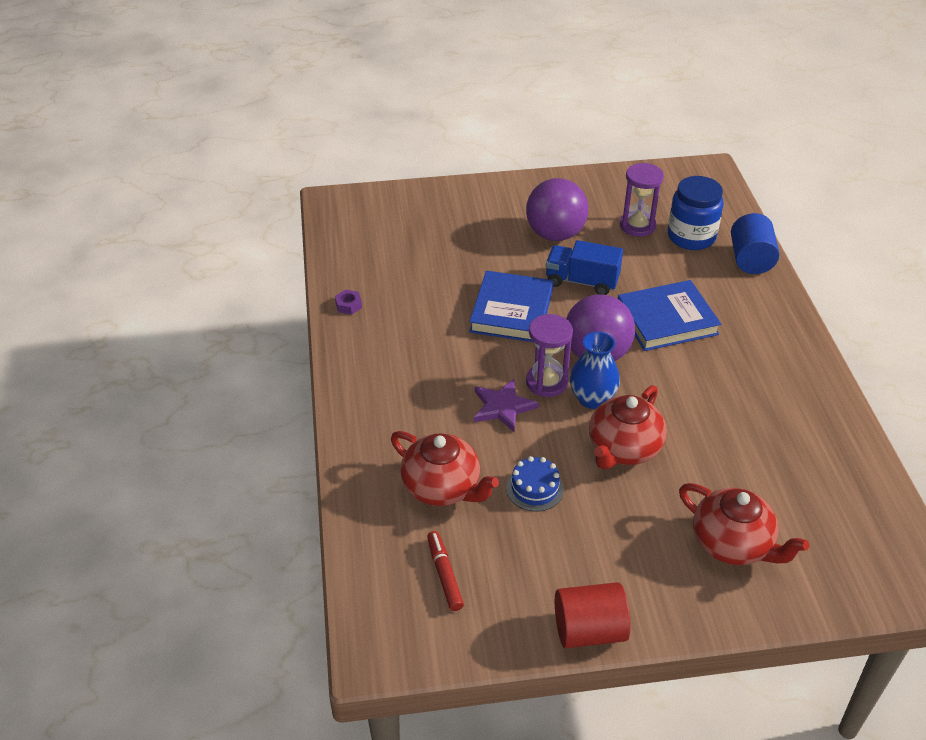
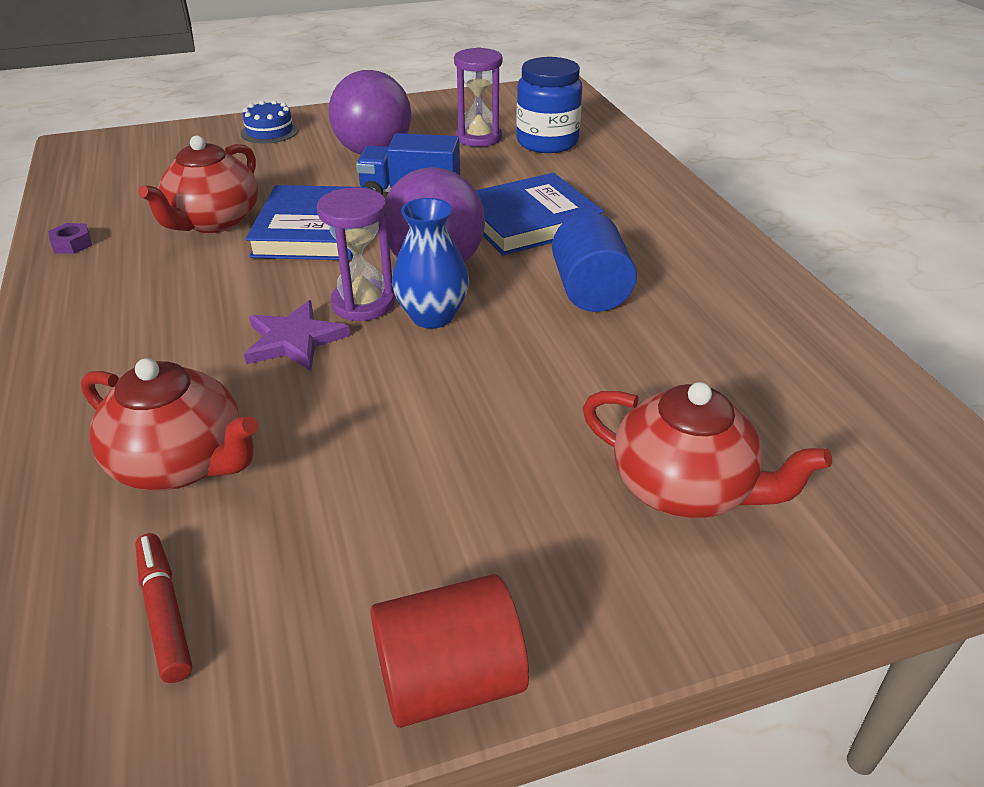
camera: 10 degrees left, 5 degrees down
blue cake [506,456,564,512] -> blue cake moved to [241,100,299,144]
red teapot [589,385,667,469] -> red teapot moved to [138,136,258,233]
blue cylinder [731,213,779,274] -> blue cylinder moved to [552,212,637,312]

